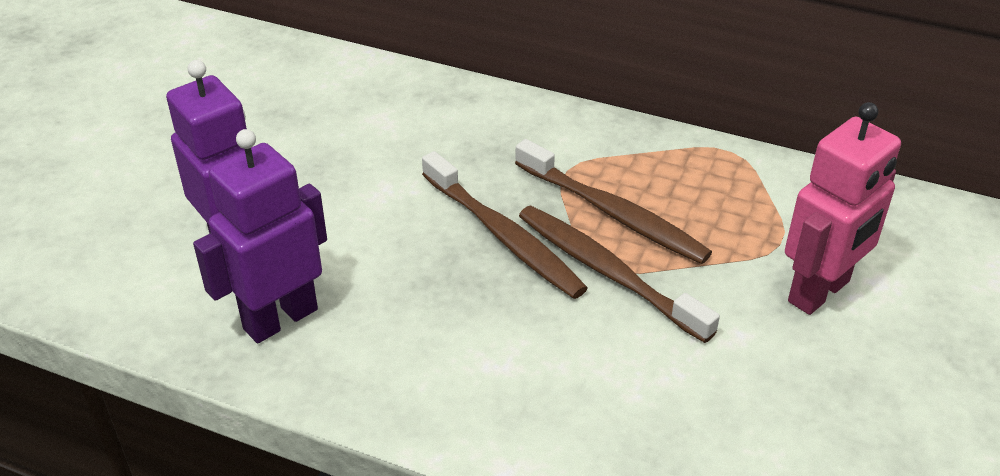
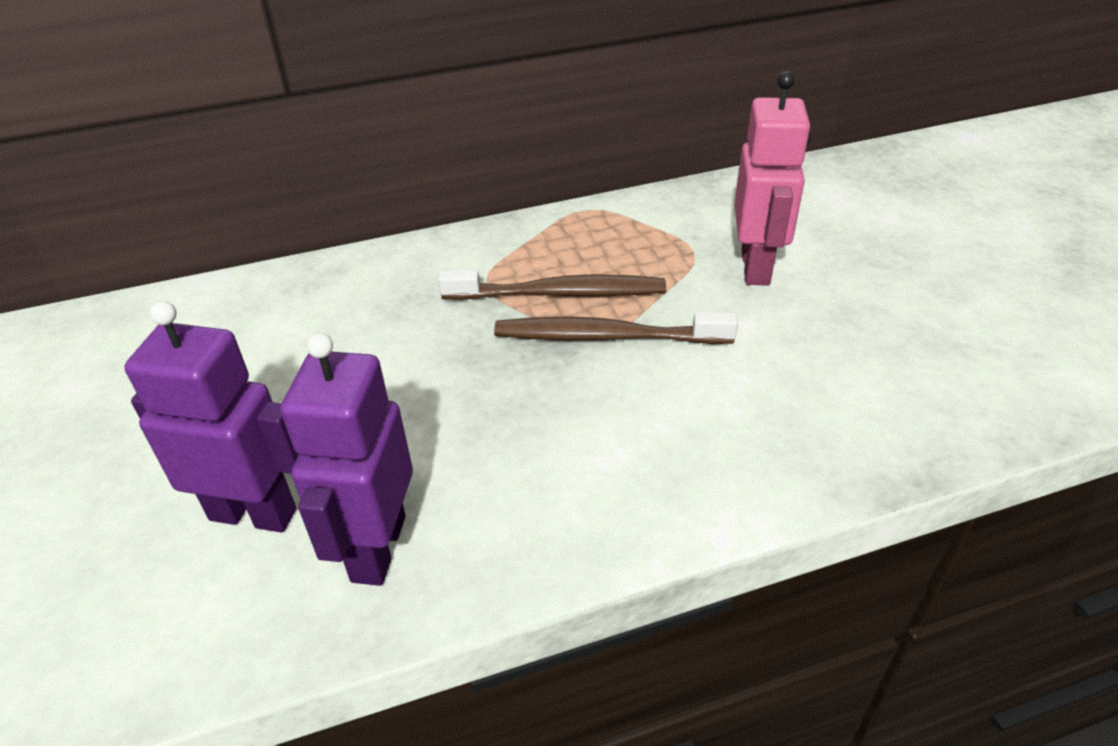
camera: 40 degrees left, 0 degrees up
brown toothbrush [422,151,588,299] -> none

